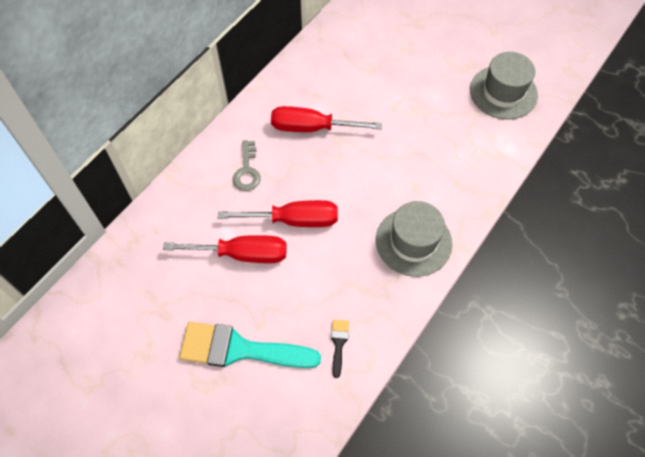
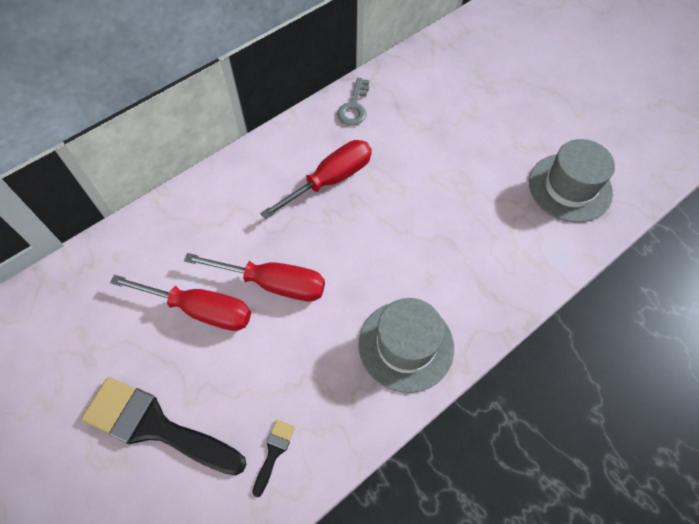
camera: 15 degrees right, 0 degrees up
turquoise brush [179,322,321,368] -> black brush [81,377,246,475]
grey key [233,140,261,191] -> grey key moved to [337,78,369,126]
red screwdriver [271,106,382,132] -> red screwdriver turned 120 degrees clockwise [260,140,372,220]

